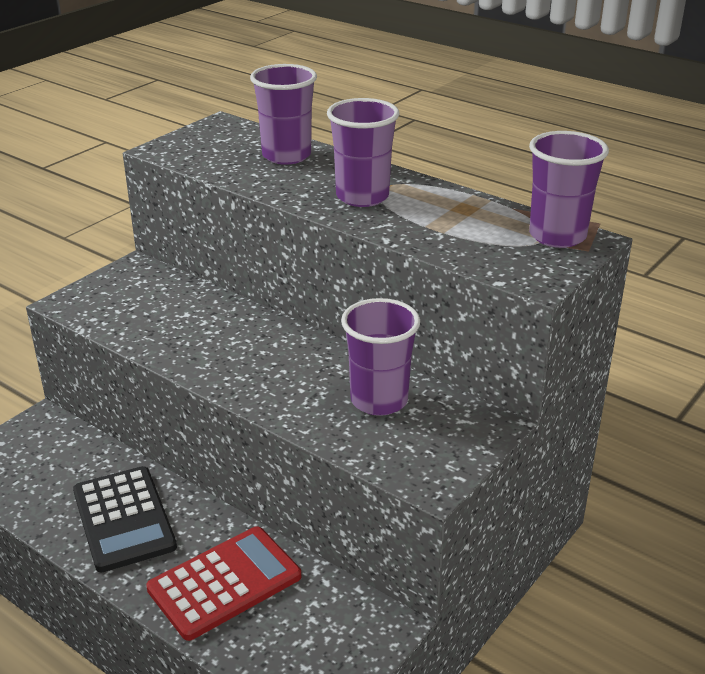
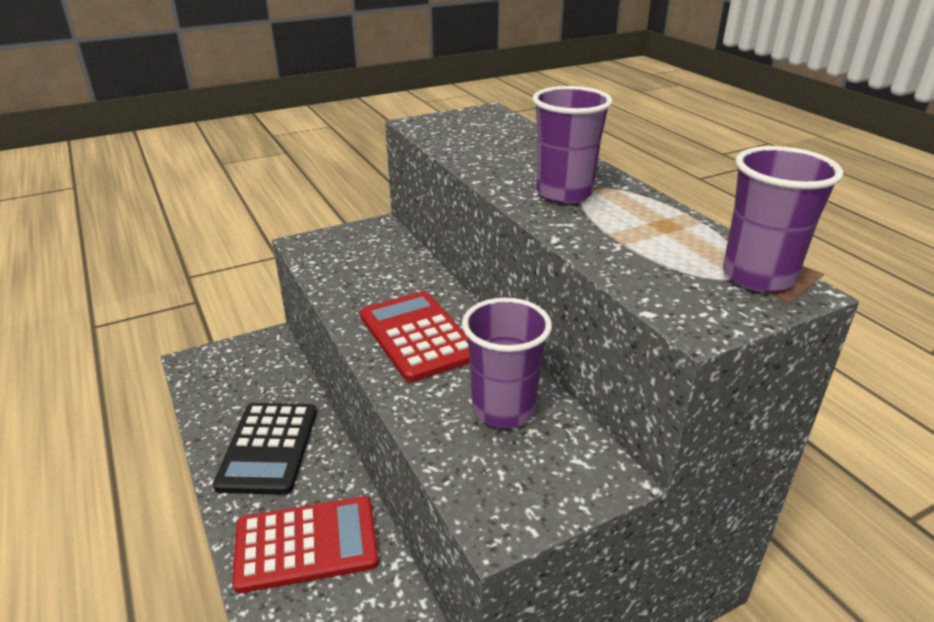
camera: 25 degrees right, 0 degrees up
purple cup [250,64,317,165] -> none
none -> red calculator [360,291,470,382]

